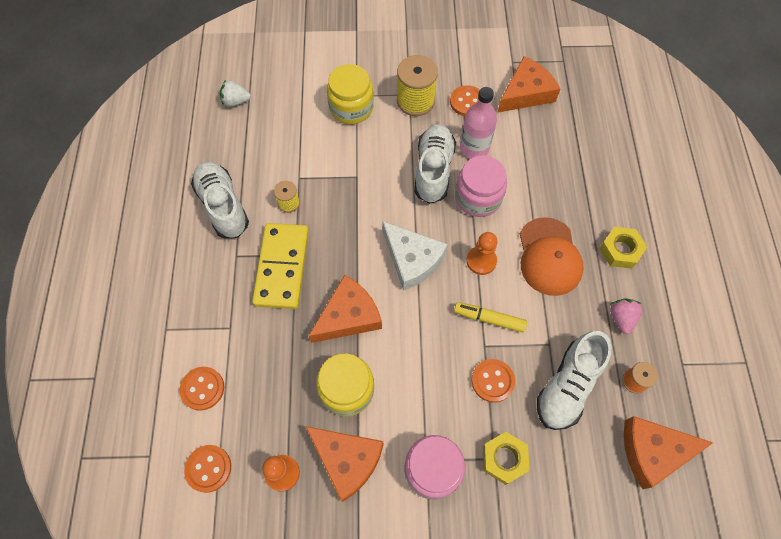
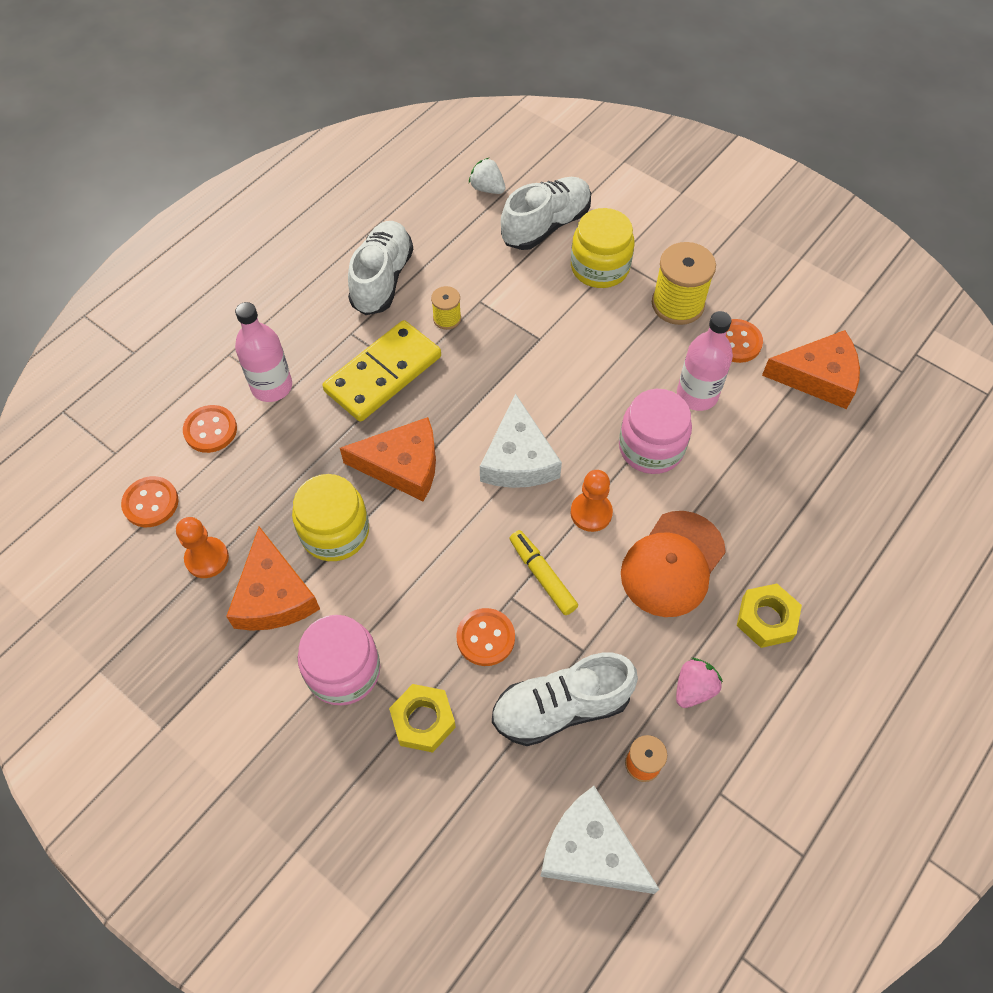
camera: 40 degrees right, 5 degrees down
white shoe [414,124,456,204] -> white shoe moved to [501,177,591,250]
orange cheese [624,416,713,489] -> white cheese [540,786,660,894]
none -> pink bottle [235,302,292,402]

